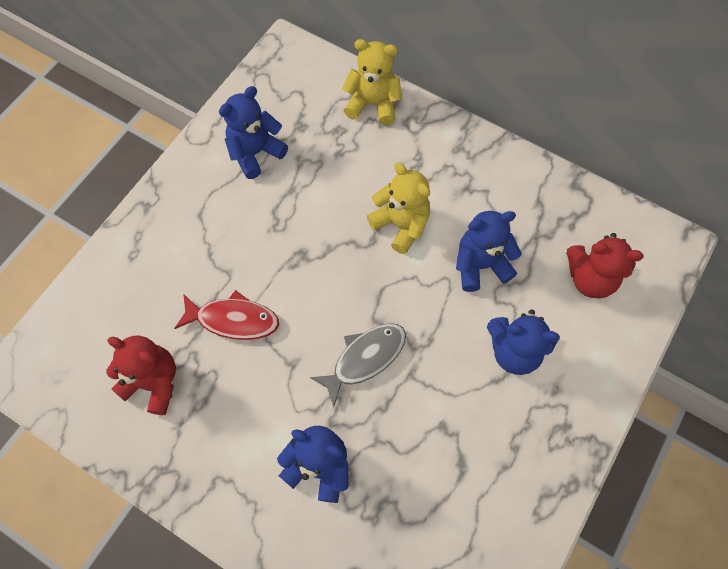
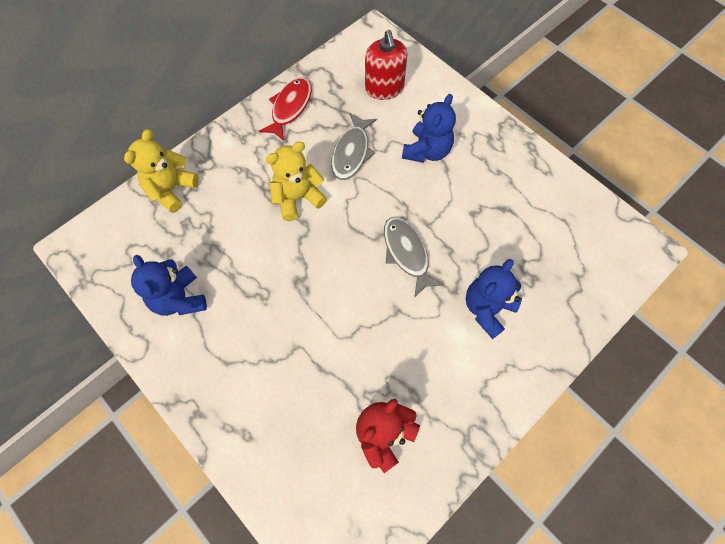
camera: 75 degrees left, 0 degrees up
red fish [174,290,279,340] -> red fish moved to [259,77,312,141]
blue teddy bear [456,211,522,292] -> grey fish [331,113,377,180]
red teddy bear [566,233,644,298] -> red soap dispenser [365,30,408,100]

